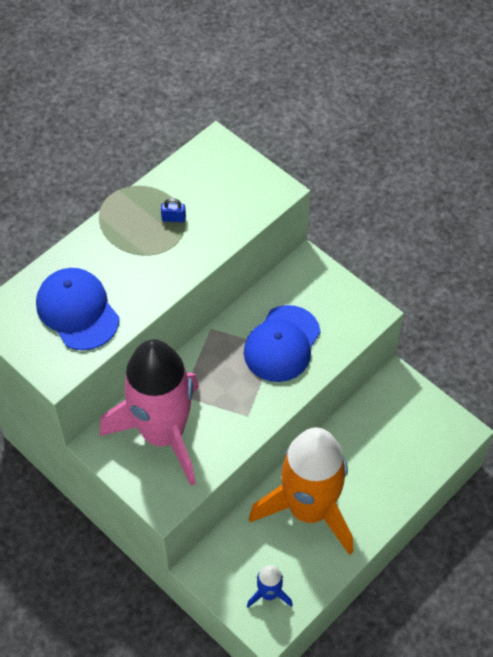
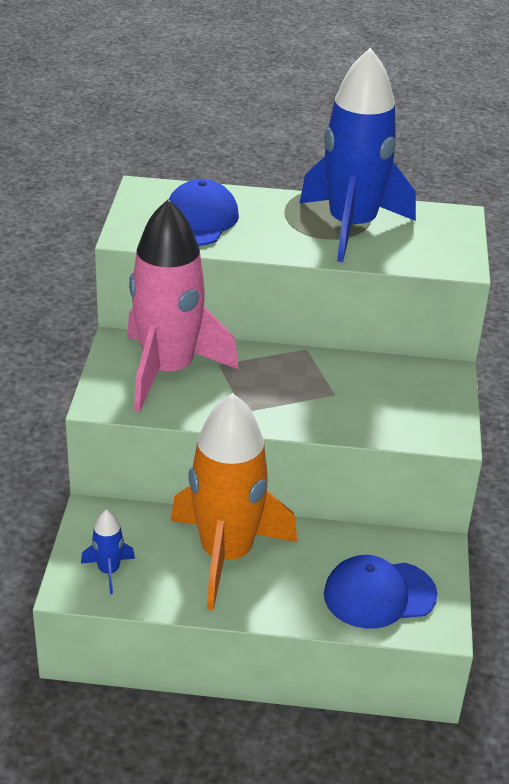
camera: 50 degrees right, 20 degrees down
blue padlock [161,198,186,222] -> blue rocket [300,48,416,262]
blue cap [244,305,321,382] -> blue cap moved to [324,555,437,629]

